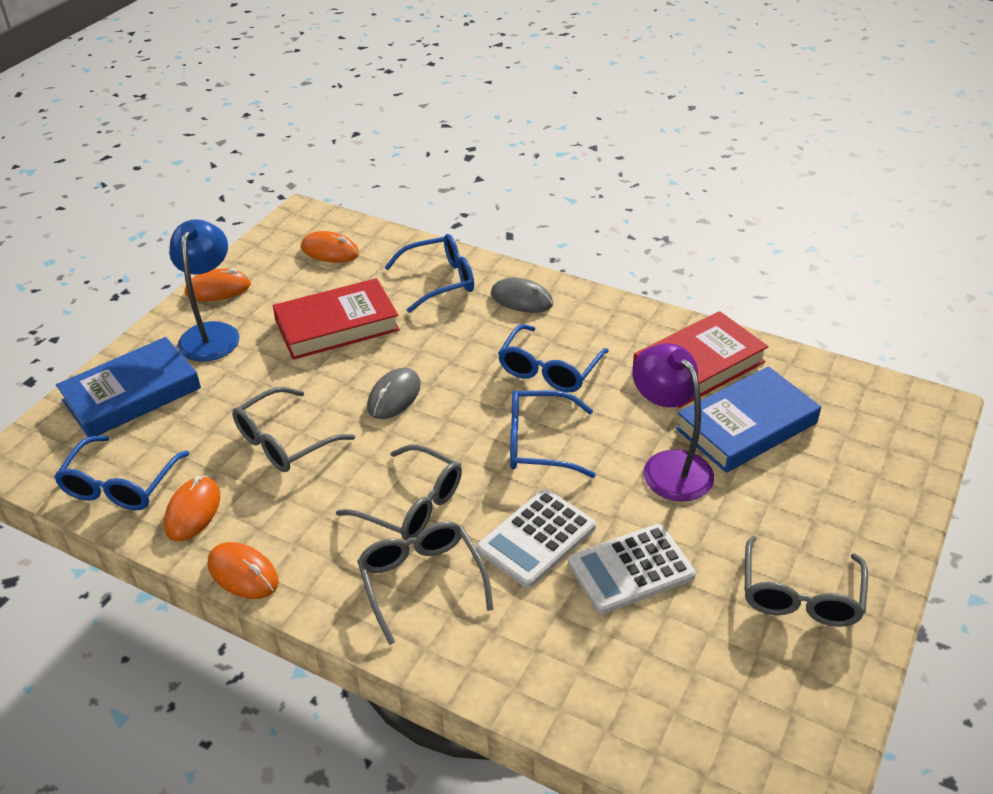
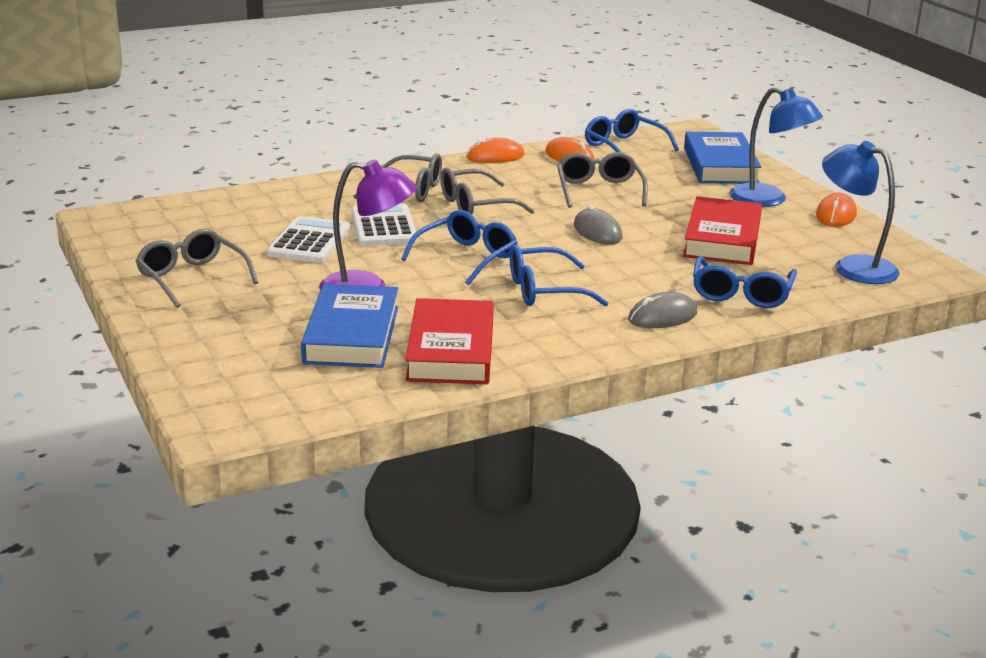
camera: 125 degrees right, 15 degrees down
orange mouse [301,231,359,263] -> blue lamp [822,141,899,284]
blue glasses [498,324,609,392] -> blue glasses turned 75 degrees counterclockwise [510,245,608,307]

